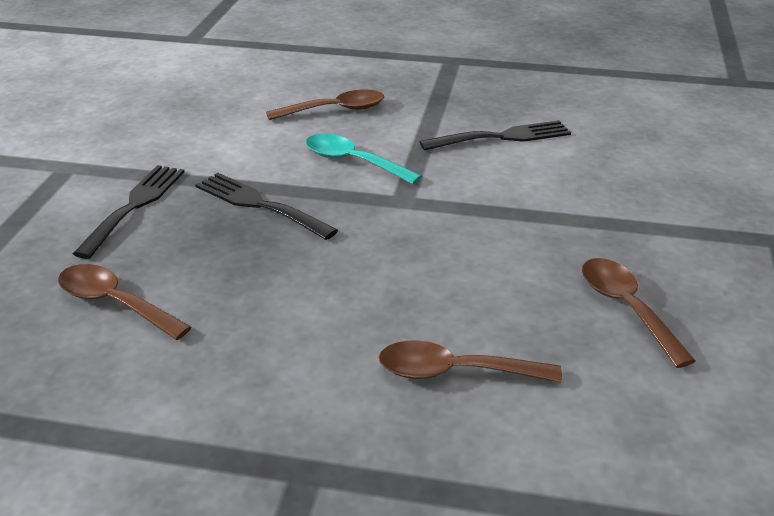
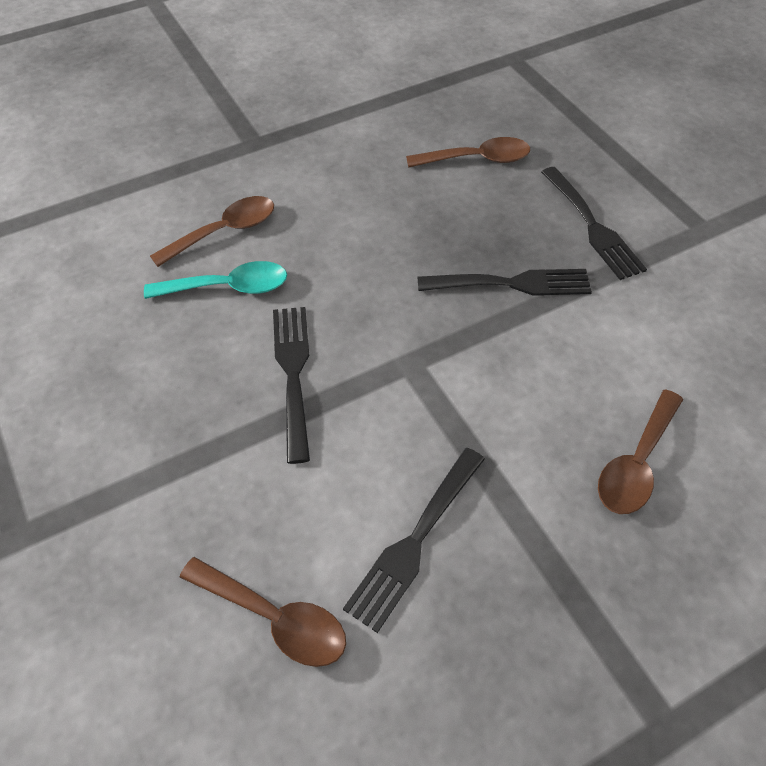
camera: 140 degrees right, 20 degrees up
turquoise spoon [306,134,422,184] -> turquoise spoon moved to [144,261,287,299]
brown spoon [582,258,695,368] -> brown spoon moved to [180,557,346,667]
none -> black fork [273,307,310,464]

